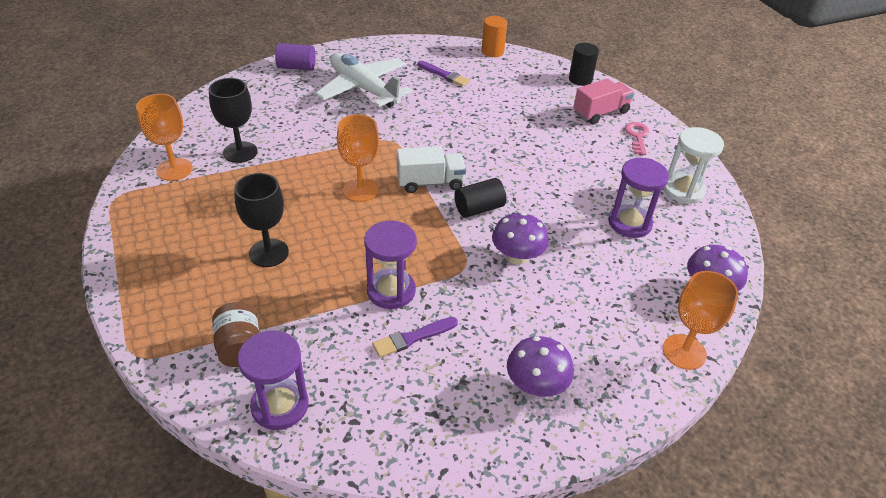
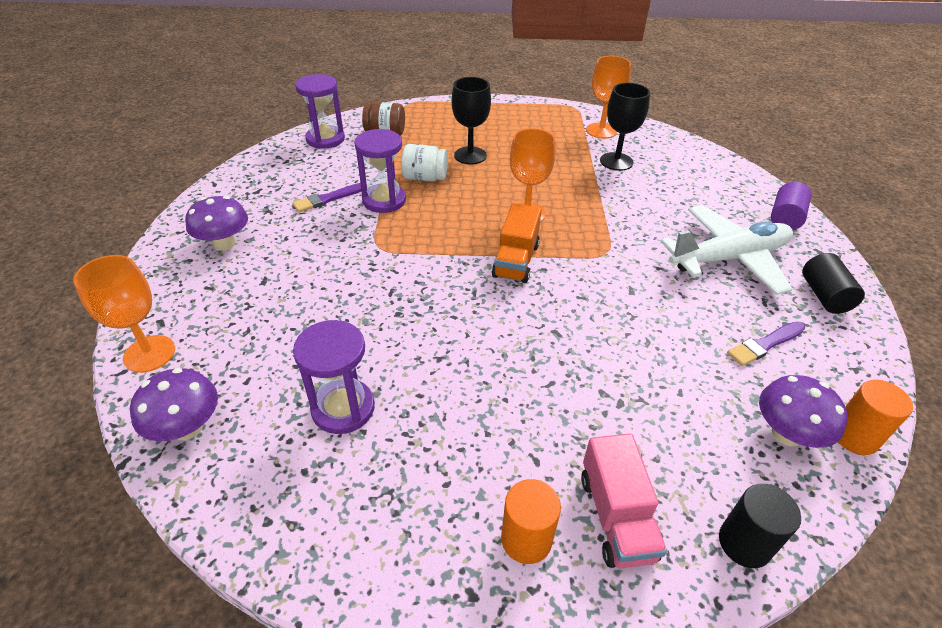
camera: 115 degrees right, 0 degrees up
purple brush [372,317,458,358] -> purple brush turned 120 degrees counterclockwise [292,183,362,212]
white truck [397,146,466,193] -> orange truck [492,203,541,283]
black cylinder [454,178,506,218] -> black cylinder moved to [802,253,865,314]
purple mushroom [492,212,549,265] -> purple mushroom moved to [759,375,848,448]
pink key [625,122,649,155] -> orange cylinder [501,479,561,564]
white hourglass [663,127,724,204] -> none
none -> white jar [401,144,448,181]

